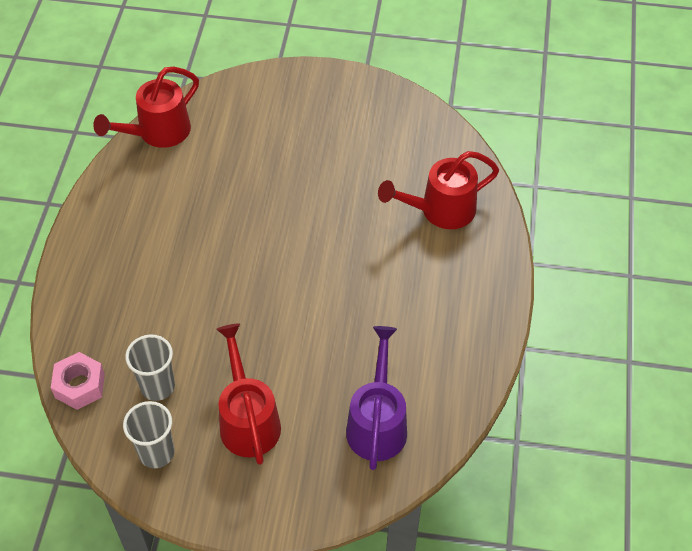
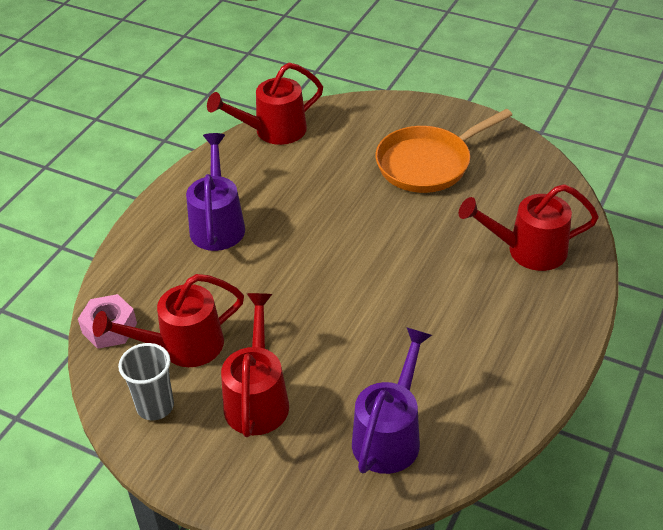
camera: 20 degrees right, 10 degrees down
grey cup [125,334,175,401] -> red watering can [93,274,244,367]
none -> purple watering can [186,133,245,251]
none -> orange pan [375,109,512,193]

